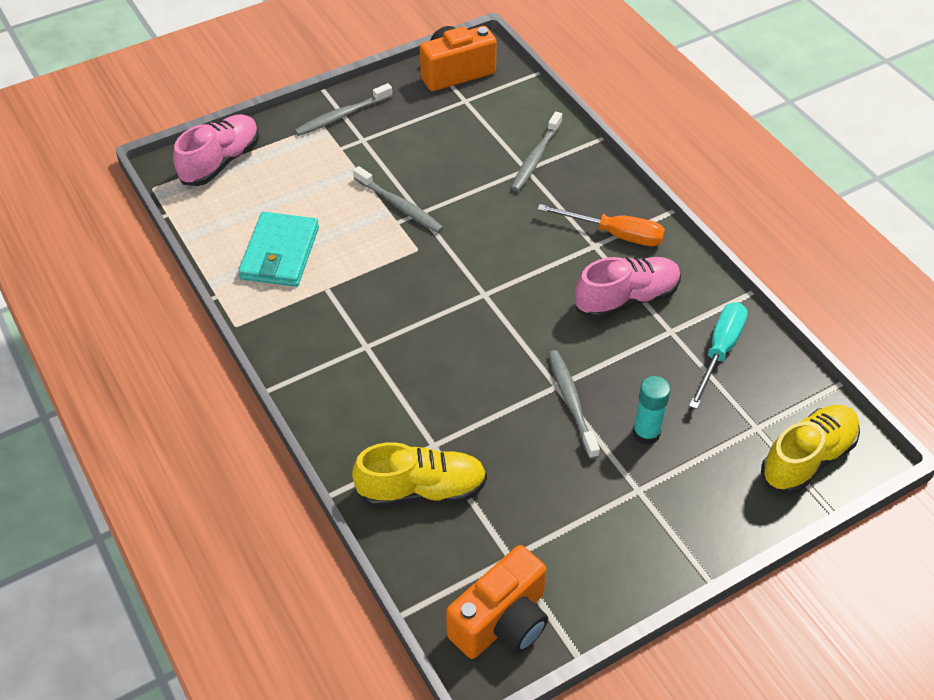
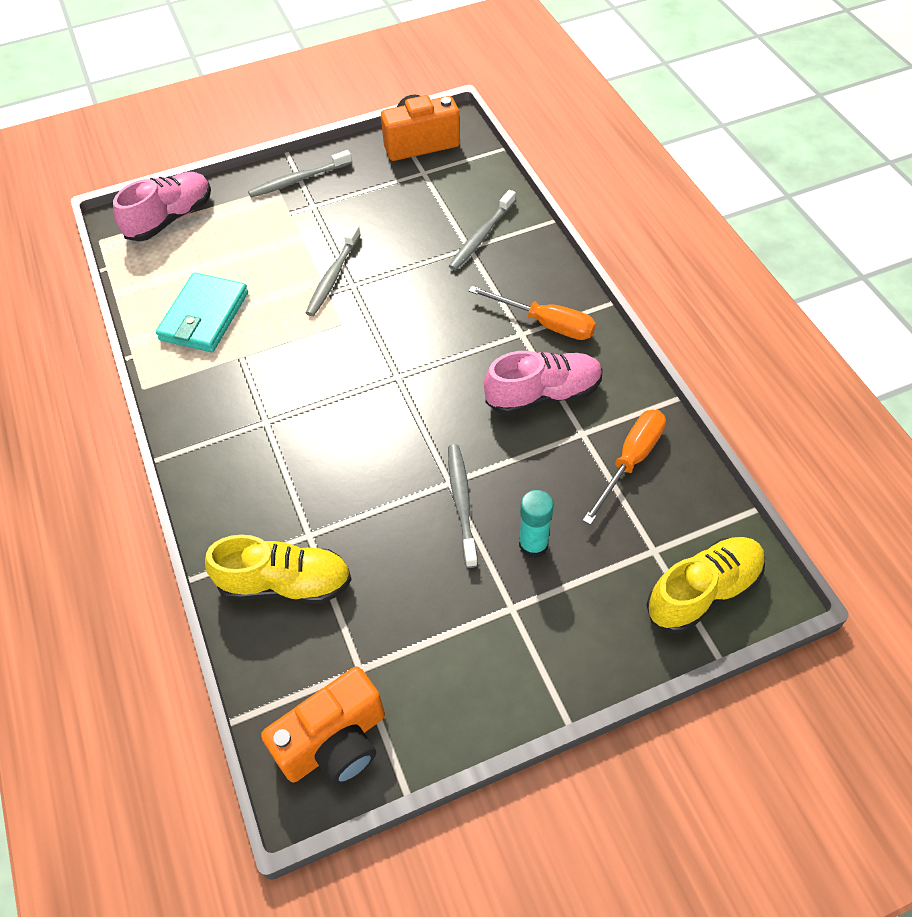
camera: 10 degrees right, 5 degrees up
grey toothbrush [353,166,444,233] -> grey toothbrush turned 60 degrees clockwise [306,224,361,316]
turquoise screwdriver [689,302,748,409] -> orange screwdriver [583,410,666,525]

